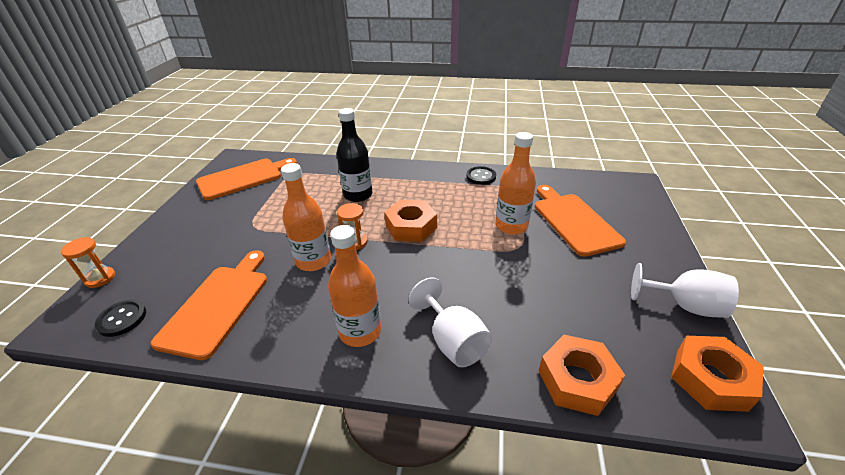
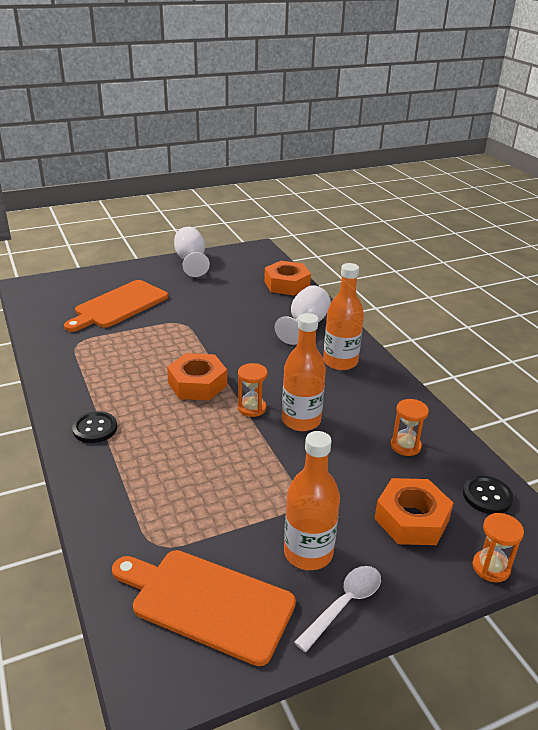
camera: 125 degrees left, 5 degrees down
orange cutting board [151,251,267,360] -> orange hourglass [391,399,429,456]
black bottle [336,108,372,202] -> none
black button [466,166,496,185] -> black button moved to [72,411,117,443]
orange bottle [495,132,536,235] -> orange bottle moved to [284,431,340,570]
orange nut [671,336,763,412] -> orange nut moved to [374,478,453,545]
none -> white spoon [294,566,381,652]

